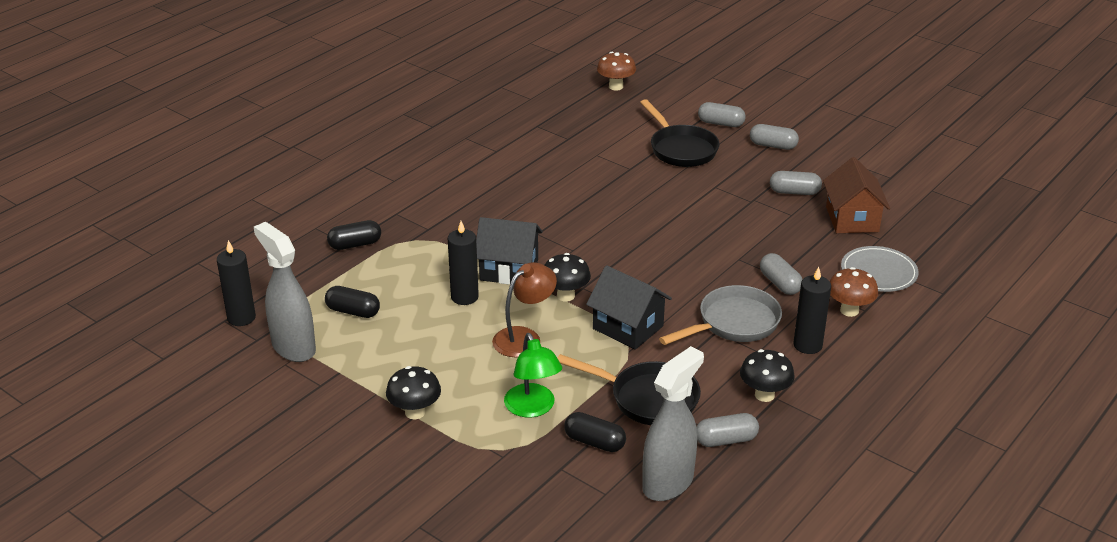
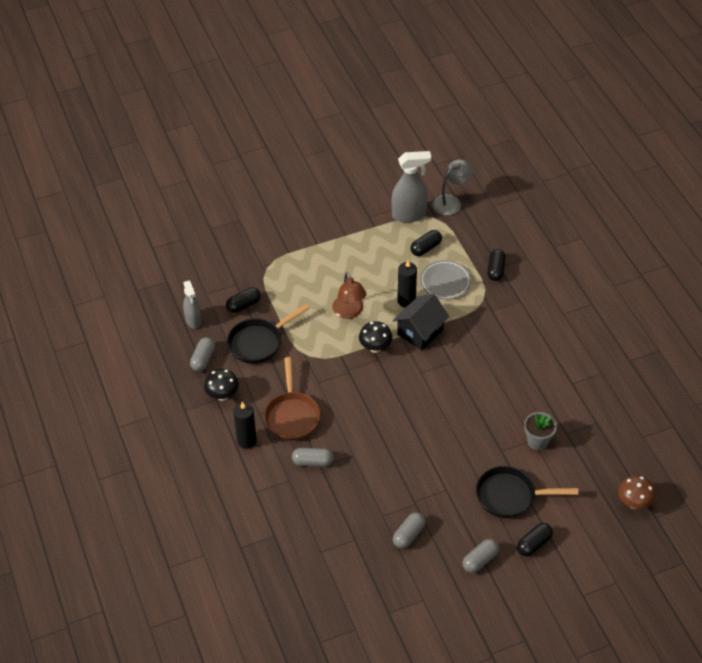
camera: 120 degrees right, 15 degrees up
black candle [217,240,256,326] -> grey lamp [432,159,473,215]
black mushroom [386,366,441,419] -> none
green lamp [504,333,562,418] -> none
black house [586,265,672,350] -> none
grey spray bottle [642,346,704,501] -> grey spray bottle [183,280,202,329], size x0.64
grey pan [659,285,782,345] -> brown pan [264,357,320,441]
grey capsule [698,102,746,127] -> black capsule [517,523,553,557]
brown house [823,157,890,233] -> none
brown mushroom [830,267,878,317] -> none
grey plate [841,246,919,292] -> grey plate moved to [420,260,471,299]
none -> grey flower pot [524,412,557,450]

